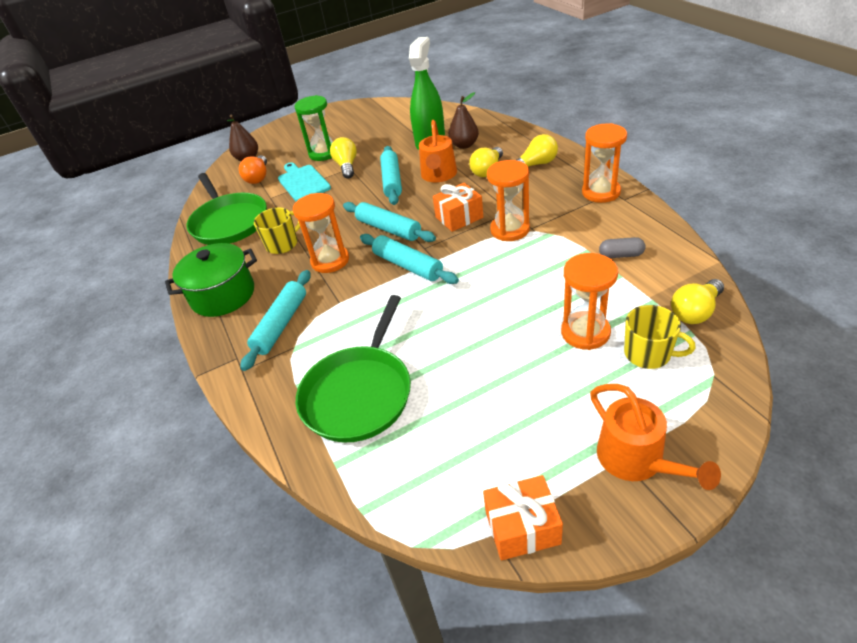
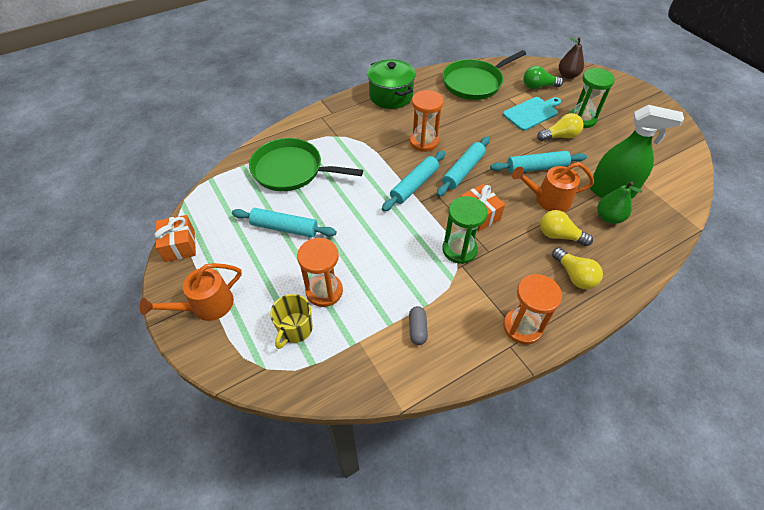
camera: 80 degrees right, 10 degrees up
orange light bulb [239,155,267,184] -> green light bulb [523,66,563,89]
turquoise rolling pin [240,270,311,371] -> turquoise rolling pin moved to [232,208,337,237]
yellow mug [254,207,300,254] -> none
brown pear [449,92,479,149] -> green pear [597,182,642,224]
orange hourglass [487,160,530,241] -> green hourglass [442,196,488,264]
yellow light bulb [671,279,724,324] -> none

